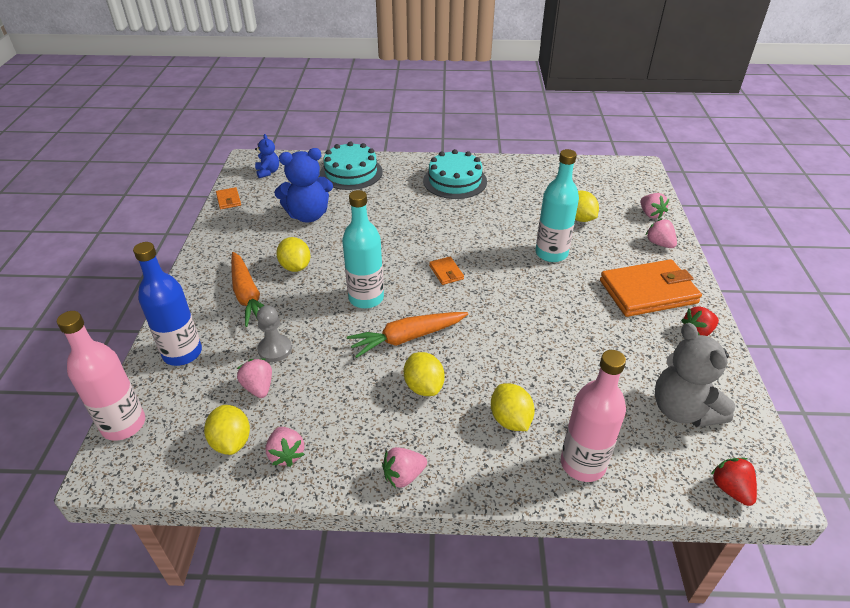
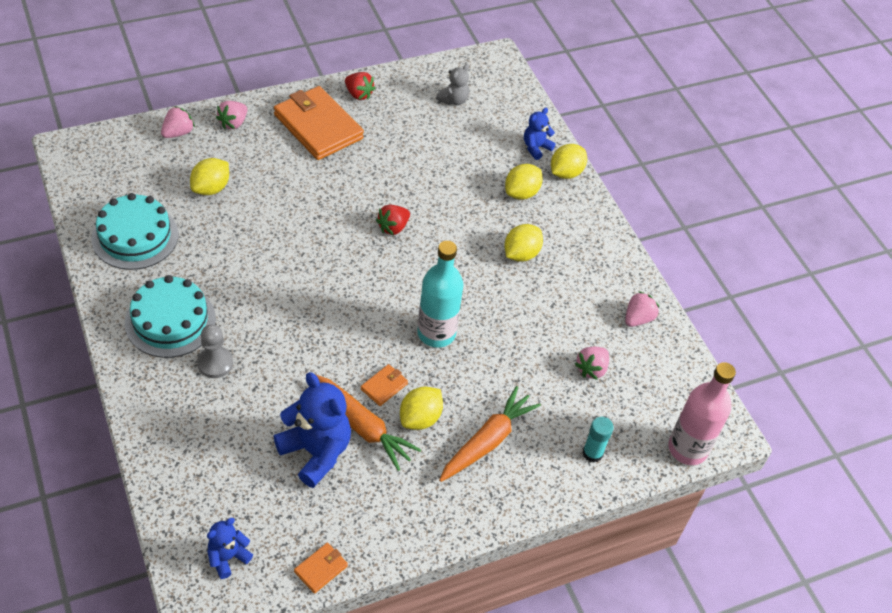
camera: 120 degrees left, 10 degrees up
blue bottle [133,242,202,366] -> turquoise glue stick [582,417,614,463]
yellow lemon [204,405,250,455] -> yellow lemon moved to [551,144,587,179]
grey pawn [257,306,292,362] -> grey pawn moved to [197,324,233,378]
turquoise cake [320,142,383,190] -> turquoise cake moved to [91,193,178,270]
orange carrot [347,312,468,358] -> orange carrot moved to [316,375,421,471]
pink strawberry [382,447,427,488] -> none
orange wallet [429,257,464,285] -> orange wallet moved to [360,364,408,406]
turquoise bottle [535,149,579,262] -> none
pink bottle [561,350,626,482] -> blue teddy bear [524,108,556,160]
grey teddy bear [655,323,735,427] -> grey teddy bear [436,64,469,105], size x0.54
red strawberry [711,458,757,506] -> red strawberry moved to [376,205,410,235]

